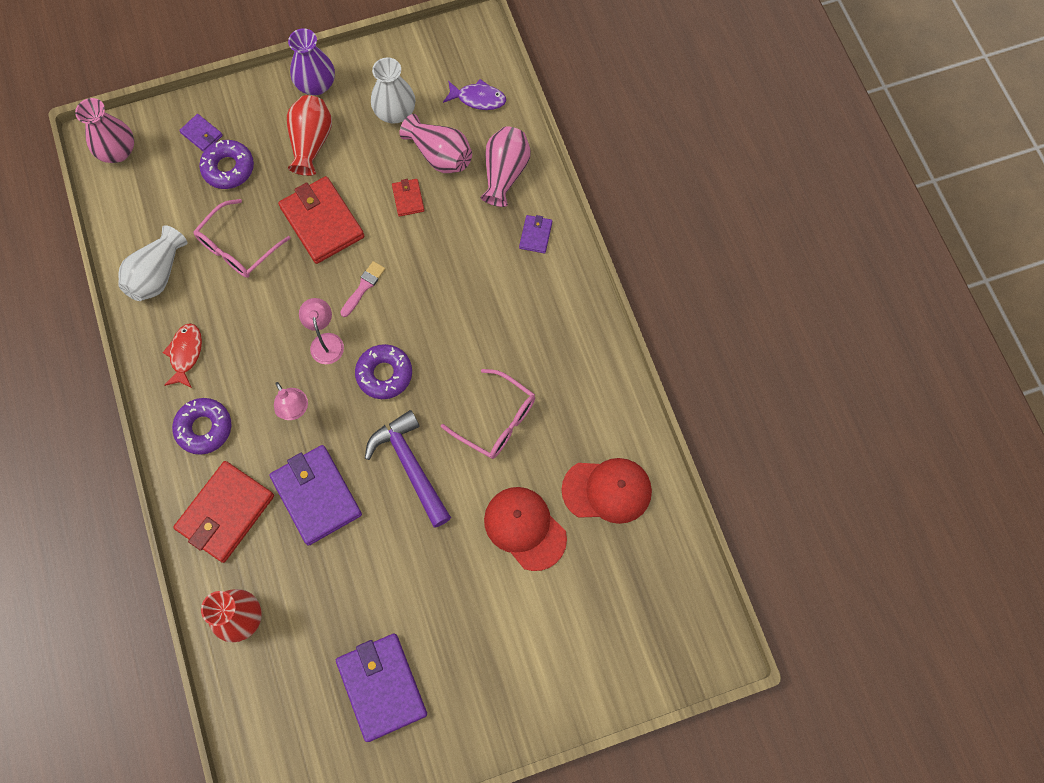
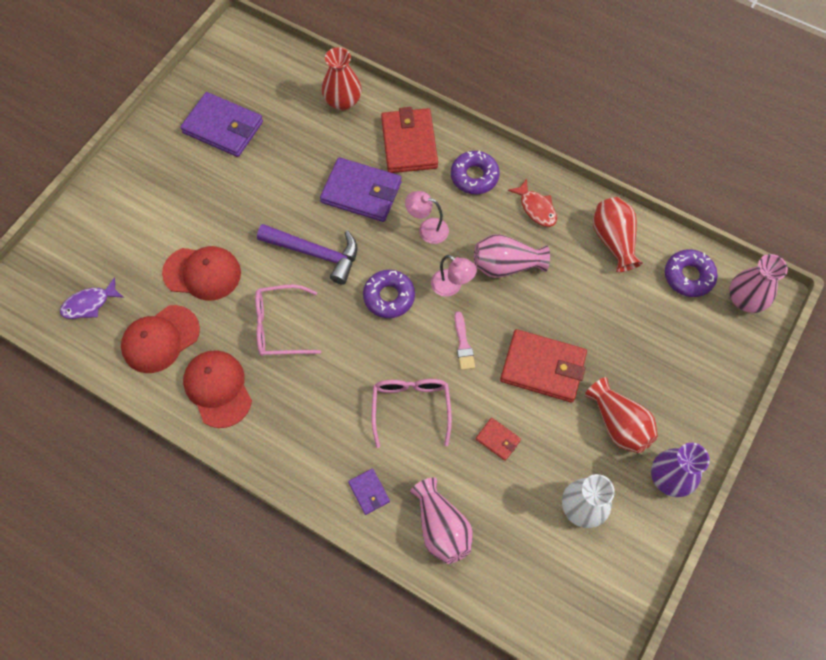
camera: 140 degrees right, 5 degrees down
white vase [118,225,188,301] -> red vase [593,197,643,272]
purple wallet [179,114,223,152] -> none
pink glasses [193,199,291,278] -> pink glasses moved to [372,379,452,448]
purple donut [199,140,254,189] -> purple donut moved to [665,249,718,297]
pink vase [399,114,472,173] -> pink vase moved to [474,234,550,278]
purple fish [443,79,506,110] -> purple fish moved to [60,277,124,319]
none -> red cap [183,350,252,428]

